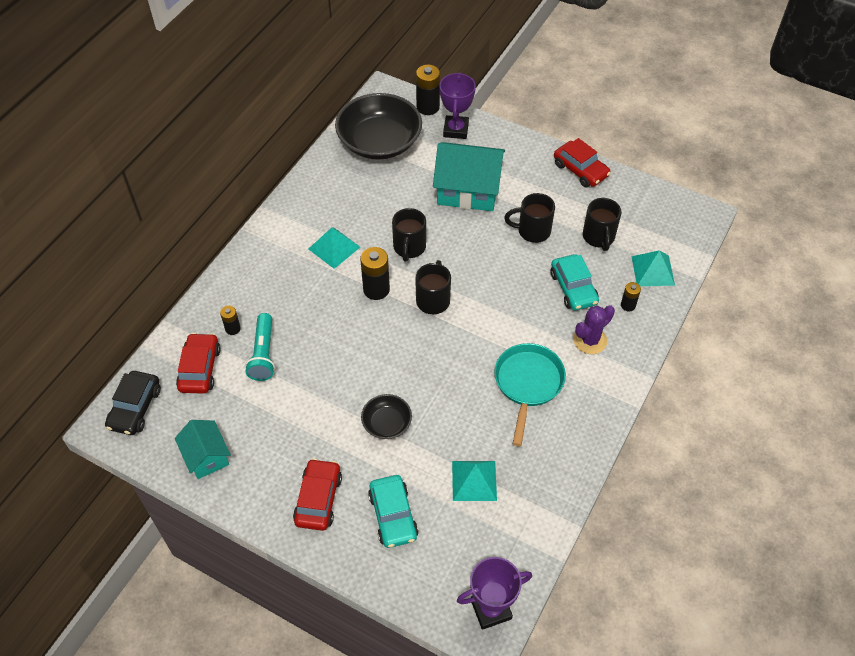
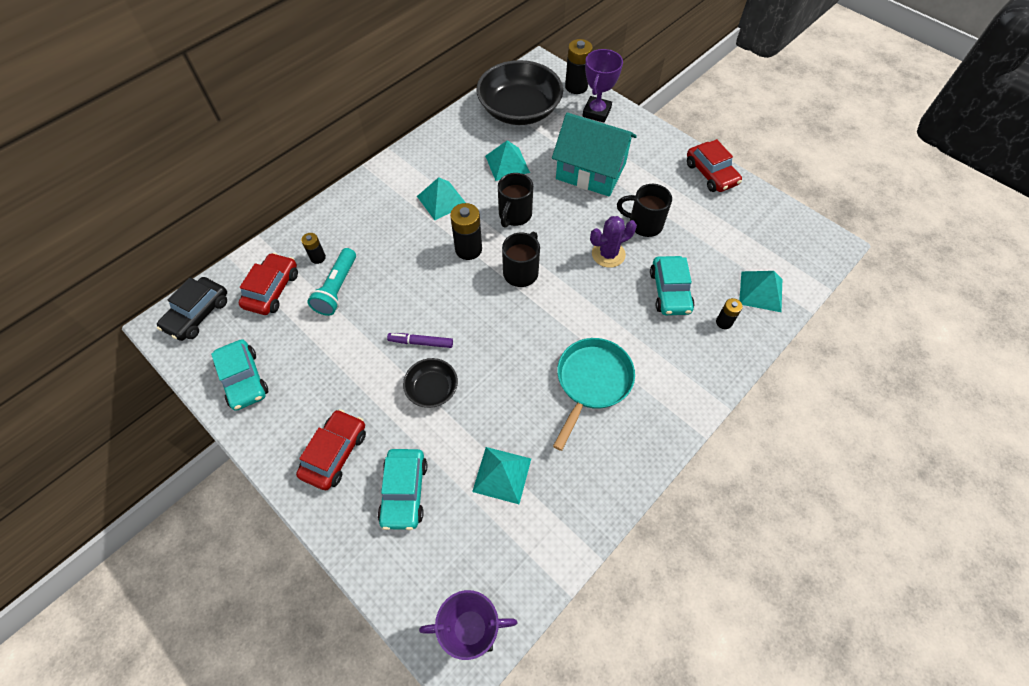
camera: 15 degrees right, 5 degrees up
turquoise house [175,420,231,479] -> turquoise car [211,339,268,410]
purple cactus [573,305,615,354] -> purple cactus moved to [590,216,637,268]
black mug [583,198,622,251] -> none
none -> purple marker [387,333,453,348]
none -> turquoise pyramid [485,140,530,181]

